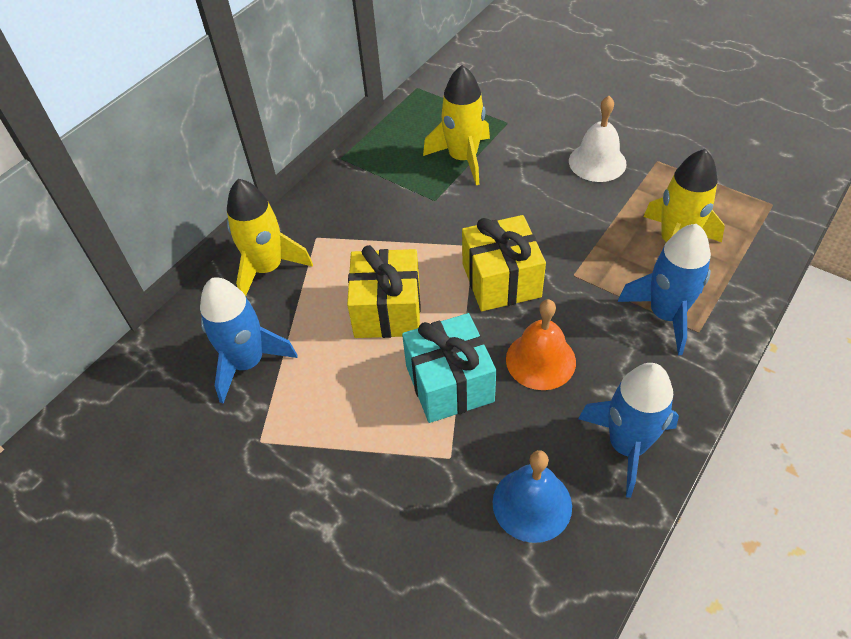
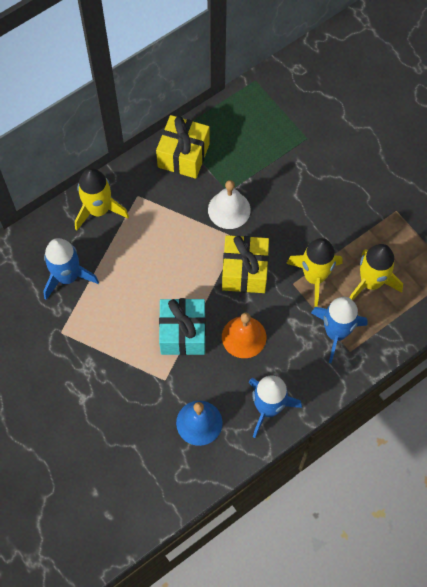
camera: 15 degrees right, 15 degrees up
yellow gift [347,245,421,338] -> yellow gift moved to [156,115,210,179]
yellow rocket [423,65,490,185] -> yellow rocket moved to [286,238,342,307]
white bell [569,96,627,182] -> white bell moved to [208,180,251,229]

